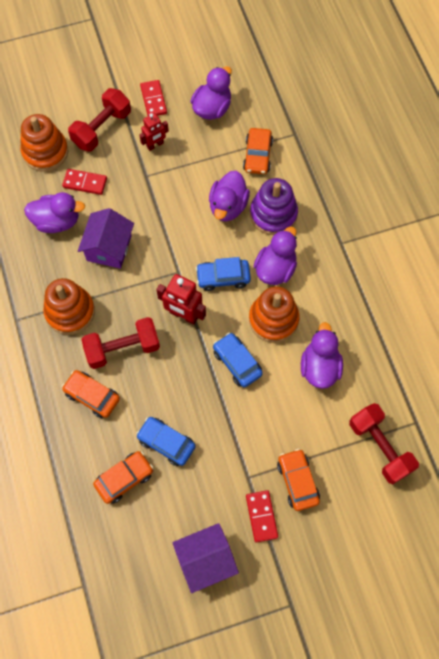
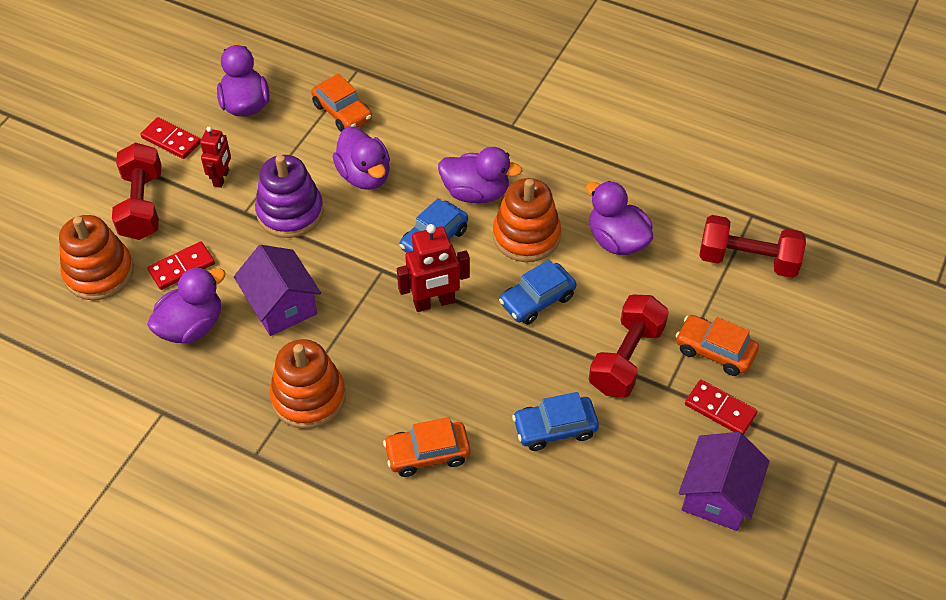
camera: 45 degrees left, 15 degrees down
red dumbbell [81,317,160,369] -> red dumbbell moved to [589,295,669,398]
orange car [93,451,153,504] -> none
blue car [213,333,263,387] -> blue car turned 45 degrees counterclockwise [499,260,576,325]
purple stacking toy [250,178,298,235] -> purple stacking toy moved to [255,155,324,238]
purple duck [254,226,297,285] -> purple duck turned 120 degrees clockwise [438,147,523,203]

